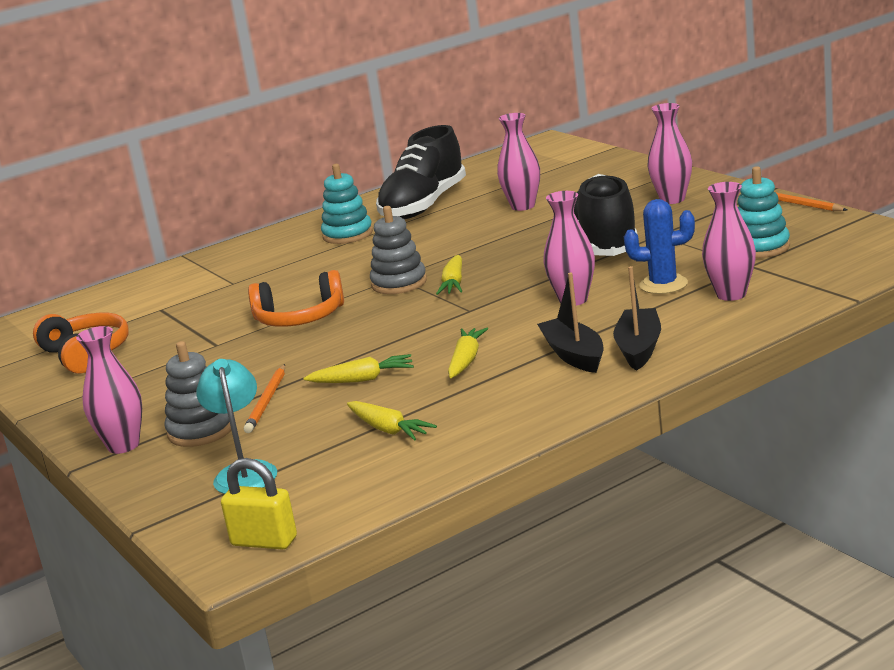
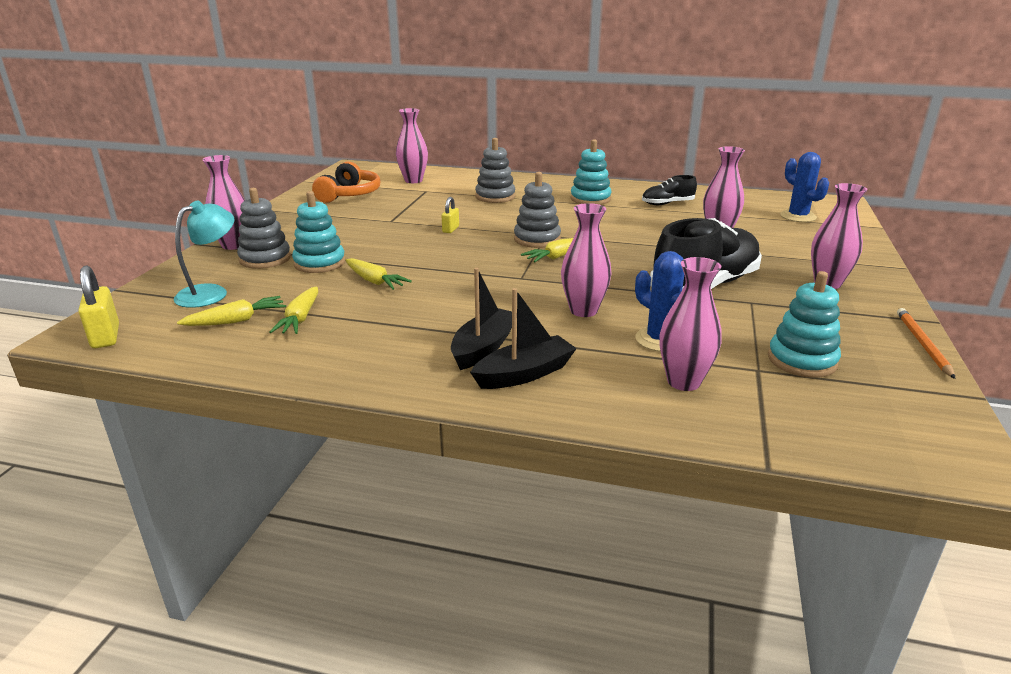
camera: 45 degrees right, 5 degrees up
orange pencil [244,364,285,433] -> turquoise stacking toy [292,191,345,273]
orange headphones [248,270,344,327] -> yellow padlock [441,197,459,233]
black shoe [376,125,466,219] -> black shoe [642,175,697,205], size x0.49
yellow carrot [448,328,488,378] -> yellow carrot moved to [177,296,286,326]
none -> pink vase [396,108,428,183]
none -> grey stacking toy [475,138,515,203]
none -> blue cactus [780,152,829,222]

